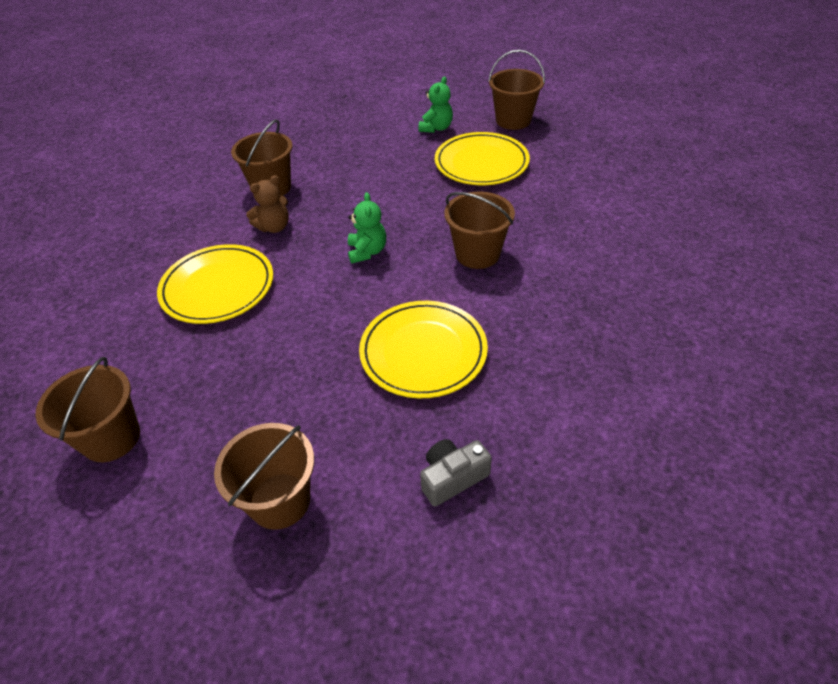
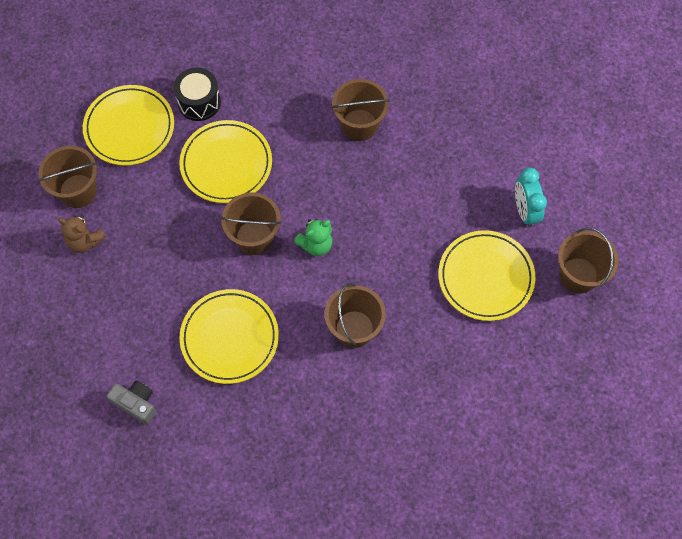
camera: 60 degrees right, 20 degrees up
brown bucket [214,423,314,530] -> brown bucket moved to [220,193,282,255]
brown teddy bear [246,175,289,233] -> brown teddy bear moved to [58,215,106,253]
green teddy bear [419,76,453,133] -> turquoise clock [515,168,547,227]
none -> yellow plate [83,85,174,165]
none -> black drum [173,68,221,121]

